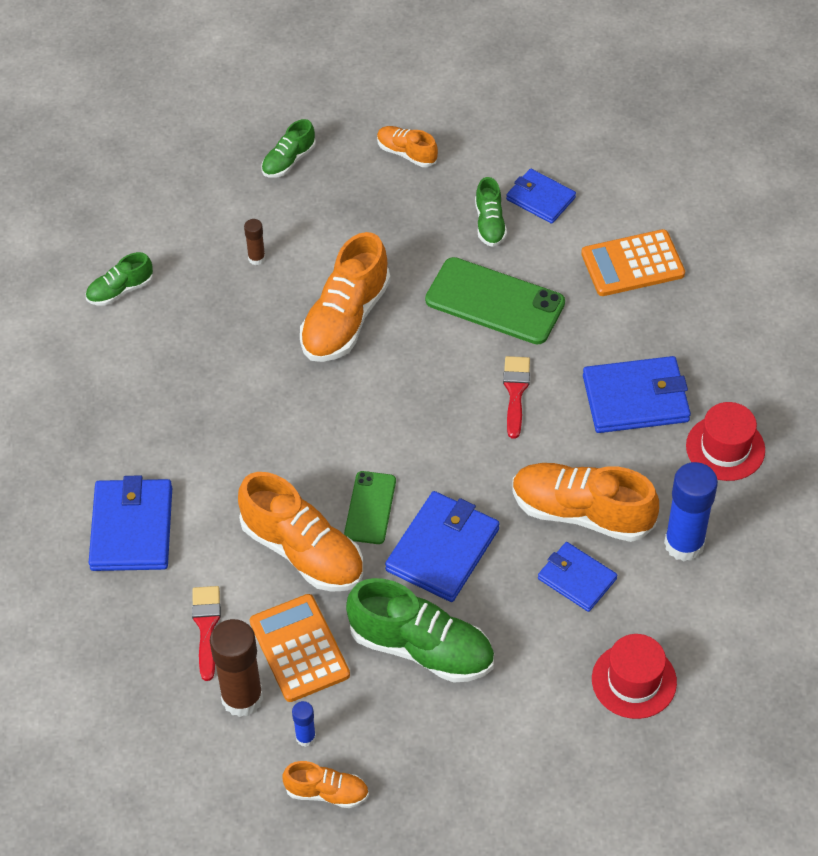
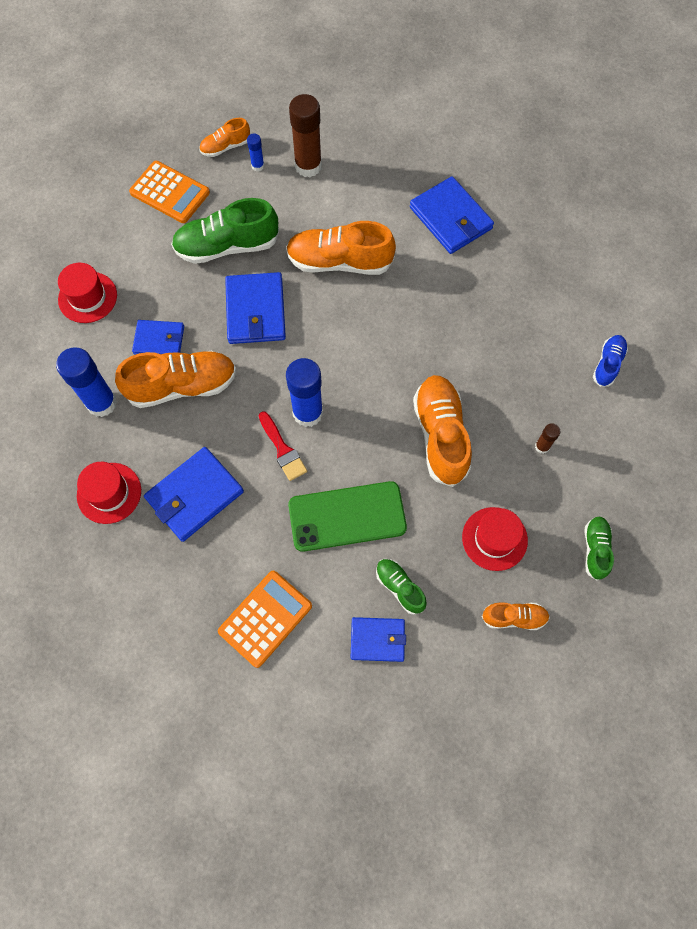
camera: 145 degrees right, 15 degrees up
green shoe [86,252,153,306] -> blue shoe [593,335,628,387]
red brush [192,586,221,681] -> none
orange calculator [250,594,350,702] -> orange calculator moved to [129,161,210,223]
green phone [344,471,396,544] -> none
none -> blue glue stick [286,358,323,427]
none -> red hat [462,507,528,571]

